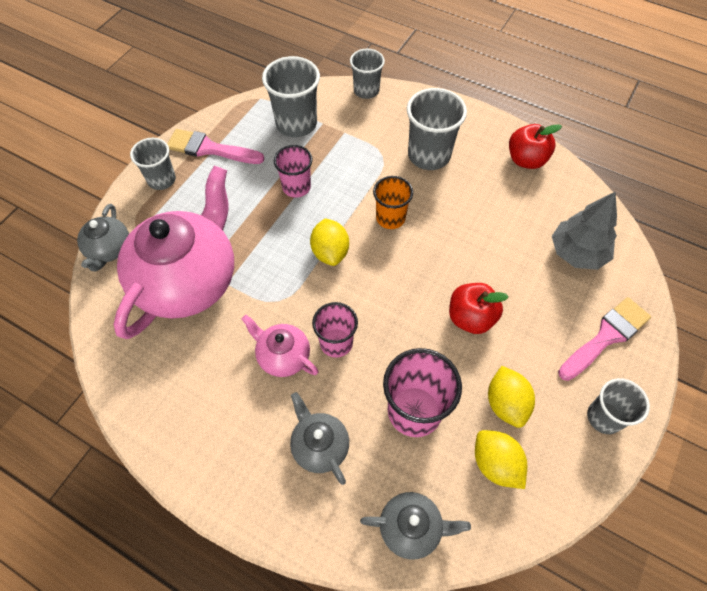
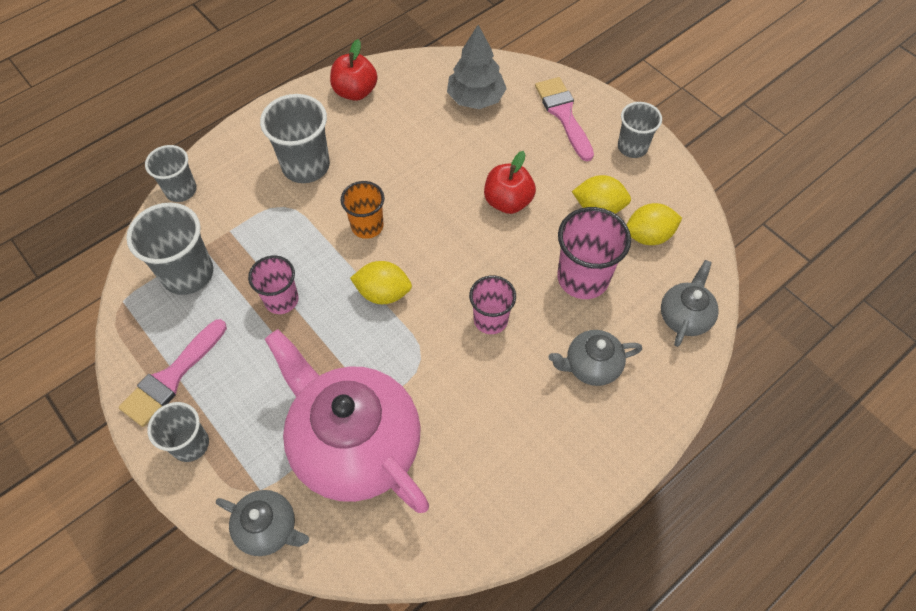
camera: 70 degrees left, 0 degrees up
pink teapot [242,315,319,377] -> none

